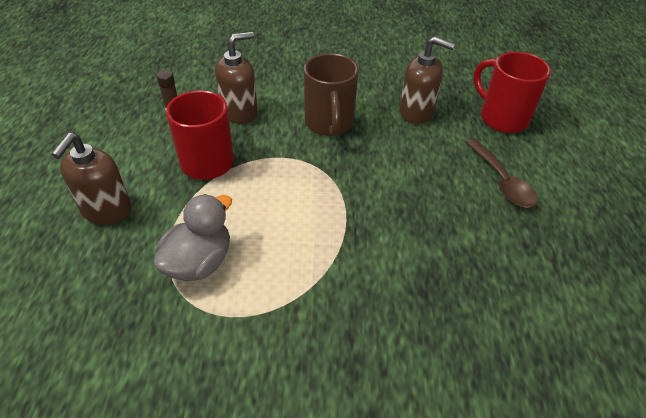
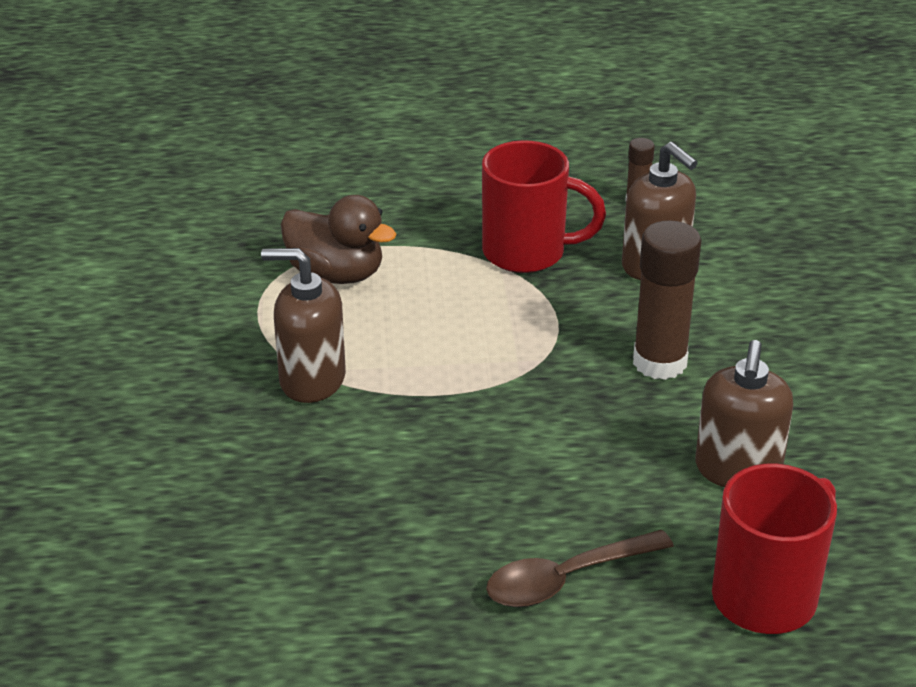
camera: 85 degrees right, 10 degrees down
brown soap dispenser [52,133,131,225] -> brown soap dispenser moved to [261,248,346,403]
grey duck [153,194,232,281] -> brown duck [281,195,396,284]
brown mug [304,53,359,136] -> brown glue stick [633,220,701,380]

